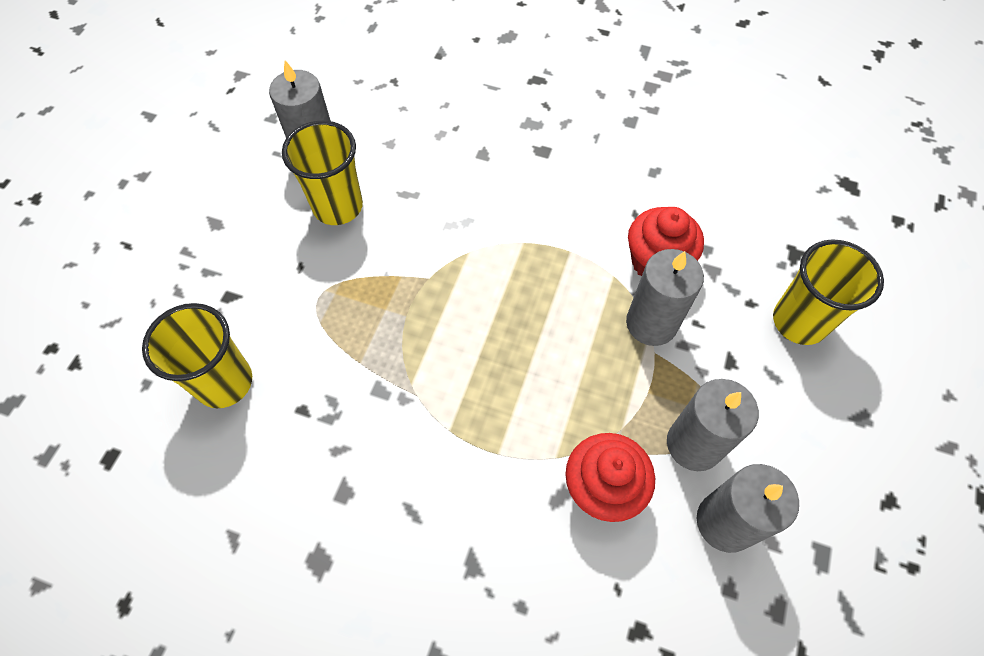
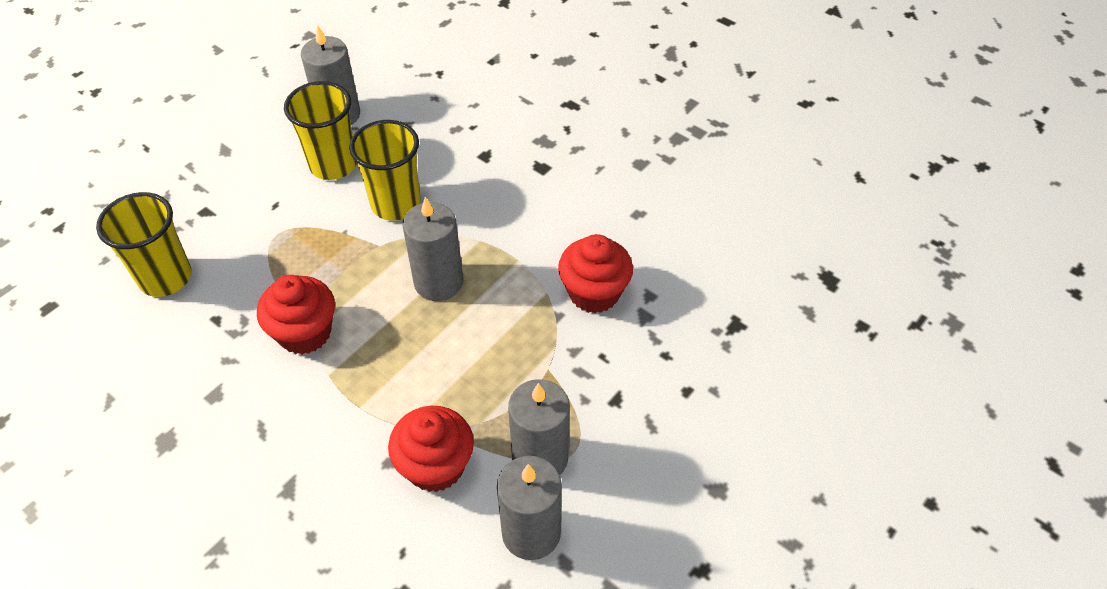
camera: 20 degrees right, 10 degrees down
grey candle [626,249,704,346] -> grey candle moved to [402,197,463,301]
yellow cup [773,239,884,345] -> yellow cup moved to [349,120,421,221]
none -> red cupcake [257,275,335,354]

